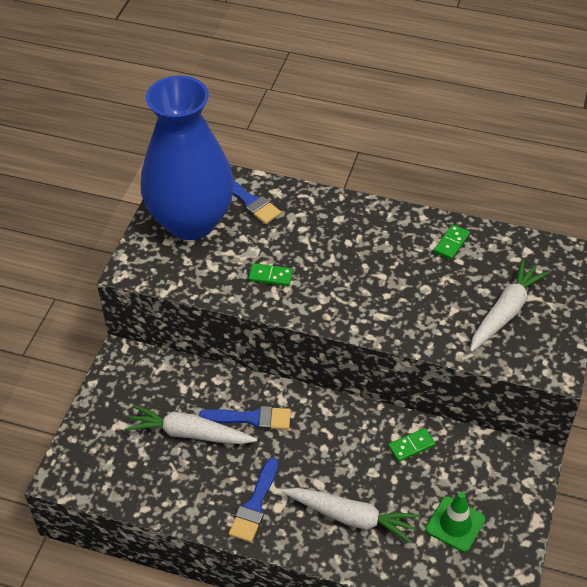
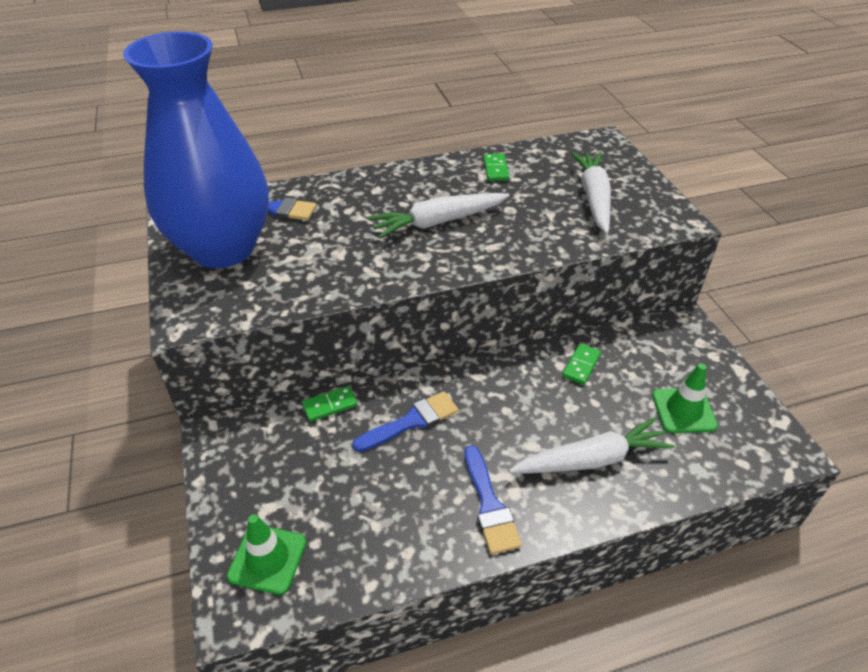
camera: 35 degrees left, 5 degrees down
white carrot [125,405,257,444] -> white carrot moved to [368,193,509,238]
green domino [248,263,293,286] -> green domino moved to [302,386,357,422]
none -> green traffic cone [227,514,306,595]

